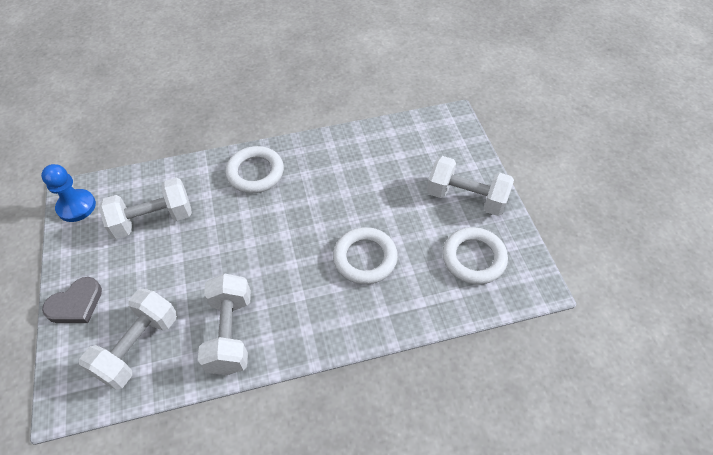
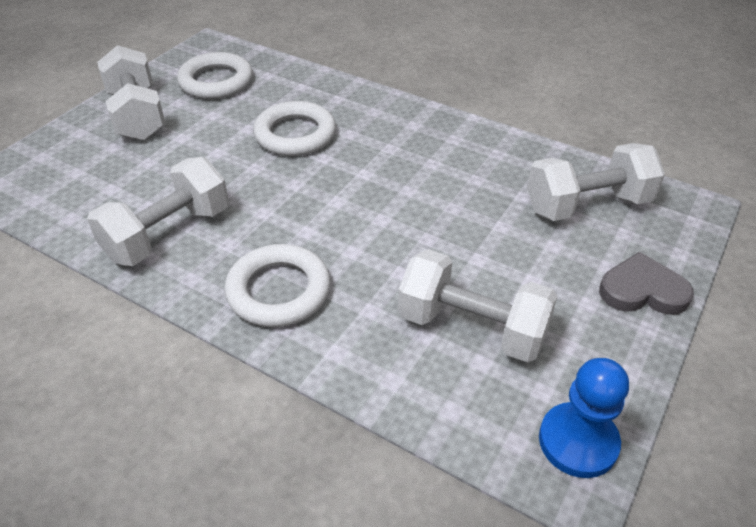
camera: 135 degrees left, 10 degrees down
white dumbbell [198,274,251,375] -> white dumbbell moved to [87,157,229,266]

